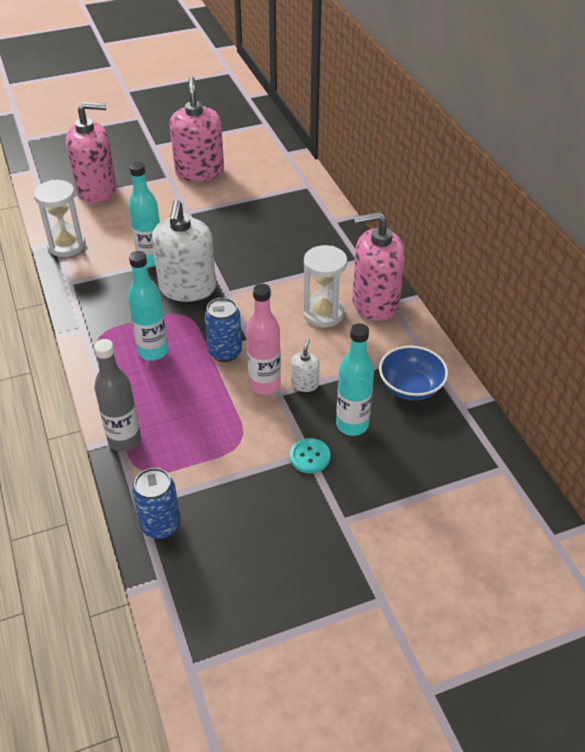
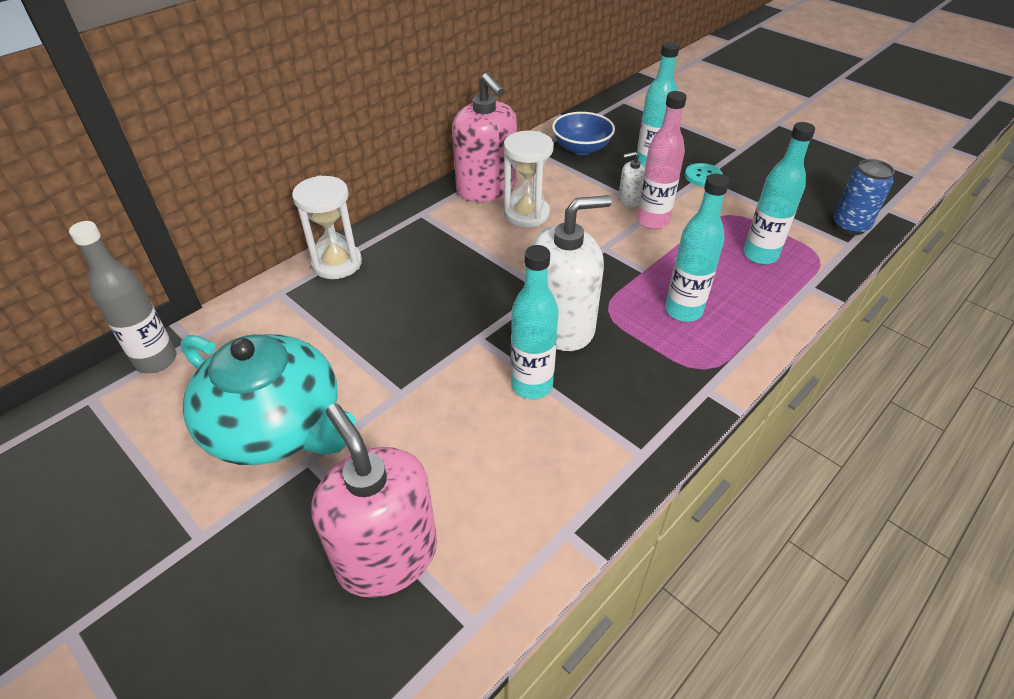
camera: 115 degrees left, 0 degrees up
white hourglass [34,180,86,257] -> white hourglass moved to [292,175,362,279]
grey bottle [94,339,141,452] -> grey bottle moved to [69,221,176,373]
pink soap dispenser [169,77,224,182] -> turquoise teapot [180,334,356,465]
blue can [205,297,242,362] -> none
none -> turquoise bottle [743,122,815,264]

